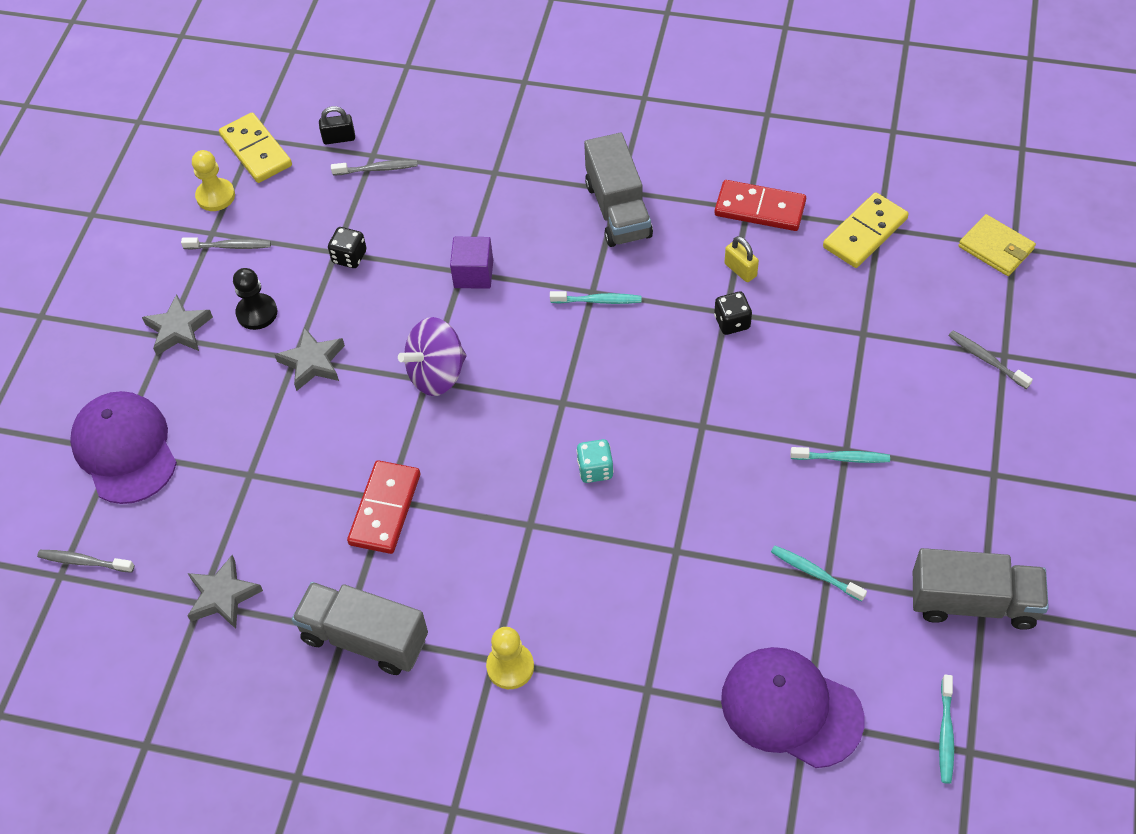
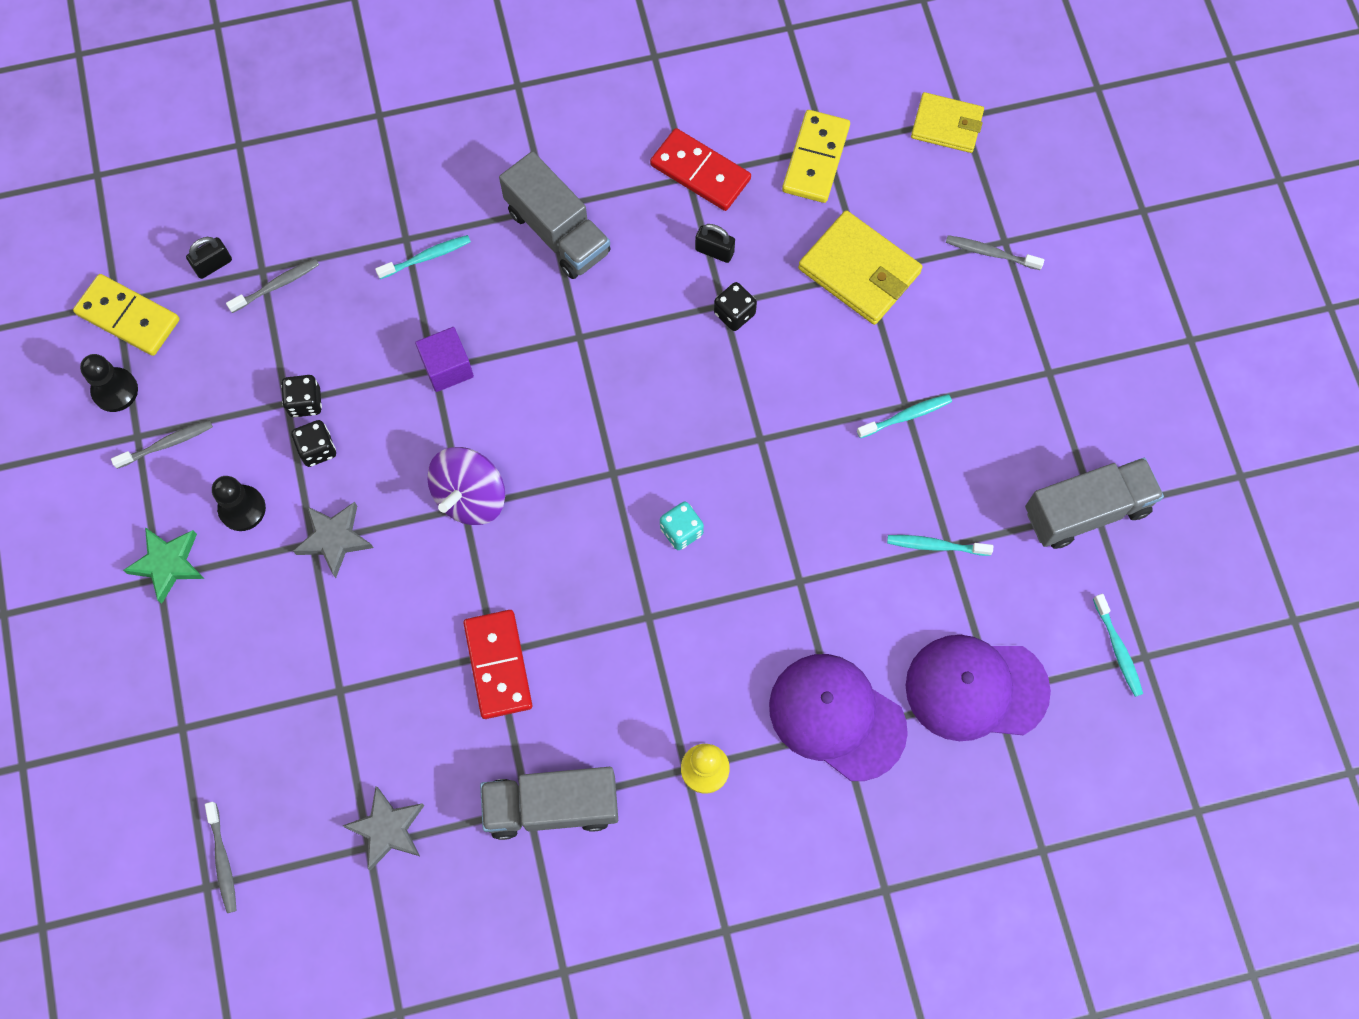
camera: 30 degrees left, 15 degrees up
grey toothbrush [37,550,134,573] -> grey toothbrush turned 90 degrees counterclockwise [205,802,237,913]
purple cap [70,391,177,504] -> purple cap moved to [769,654,908,781]
grey star [142,294,213,355] -> green star [123,527,205,604]
yellow pawn [192,150,235,211] -> black pawn [80,354,138,412]
turquoise toothbrush [550,291,642,304] -> turquoise toothbrush moved to [375,235,471,279]
red domino [714,180,806,231] -> red domino turned 45 degrees clockwise [650,128,751,211]
yellow padlock [725,236,759,282] -> black padlock [695,224,735,263]
none -> black dice [291,420,336,467]
none -> yellow wallet [798,210,922,325]

